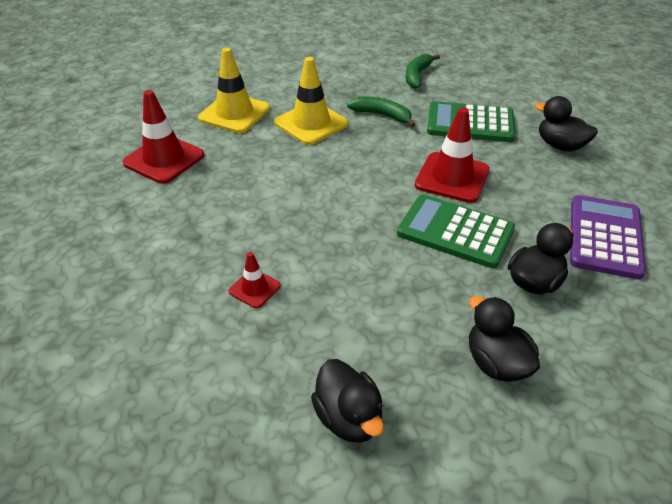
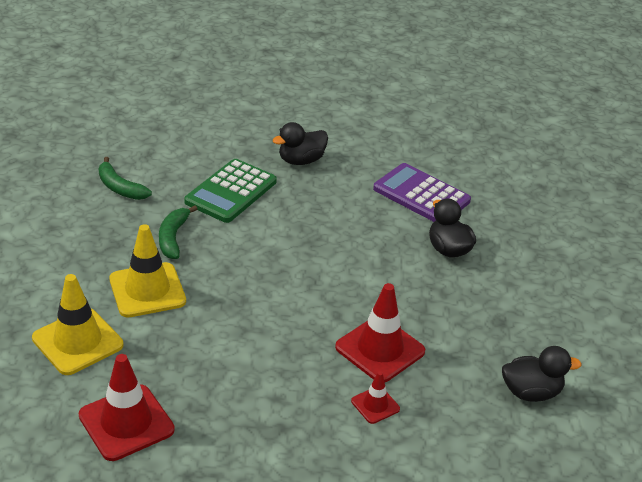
camera: 70 degrees left, 5 degrees down
green banana [347,96,415,127] -> green banana turned 45 degrees counterclockwise [159,205,197,259]
green calculator [397,194,515,268] -> none
red traffic cone [415,107,490,203] -> red traffic cone moved to [335,283,425,382]
black duck [469,296,540,382] -> none

